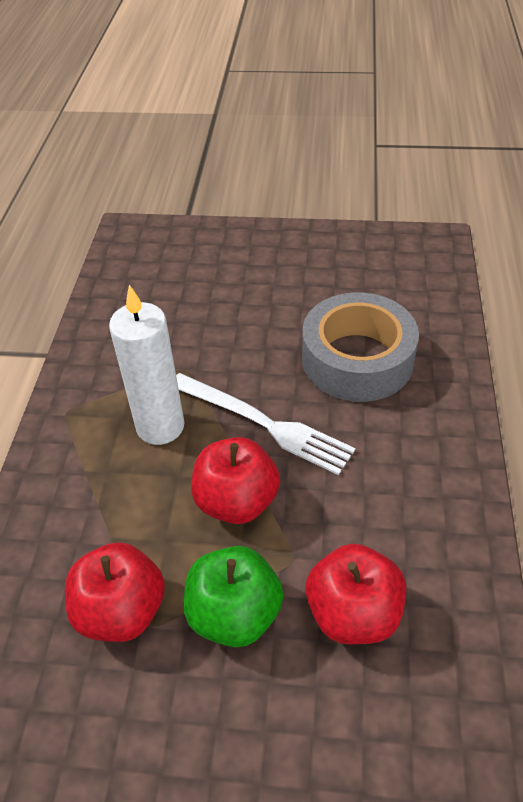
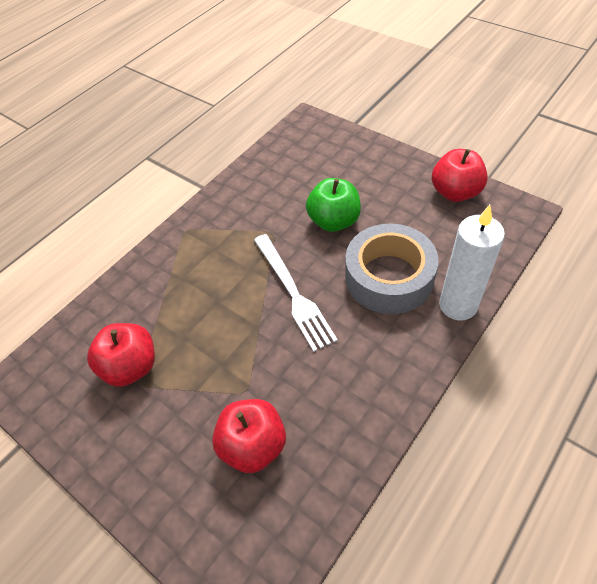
camera: 35 degrees right, 5 degrees up
white candle [109,285,184,445] -> white candle moved to [439,205,505,320]
green apple [184,546,284,647] -> green apple moved to [306,178,361,232]
red apple [191,437,280,524] -> red apple moved to [432,149,488,202]

